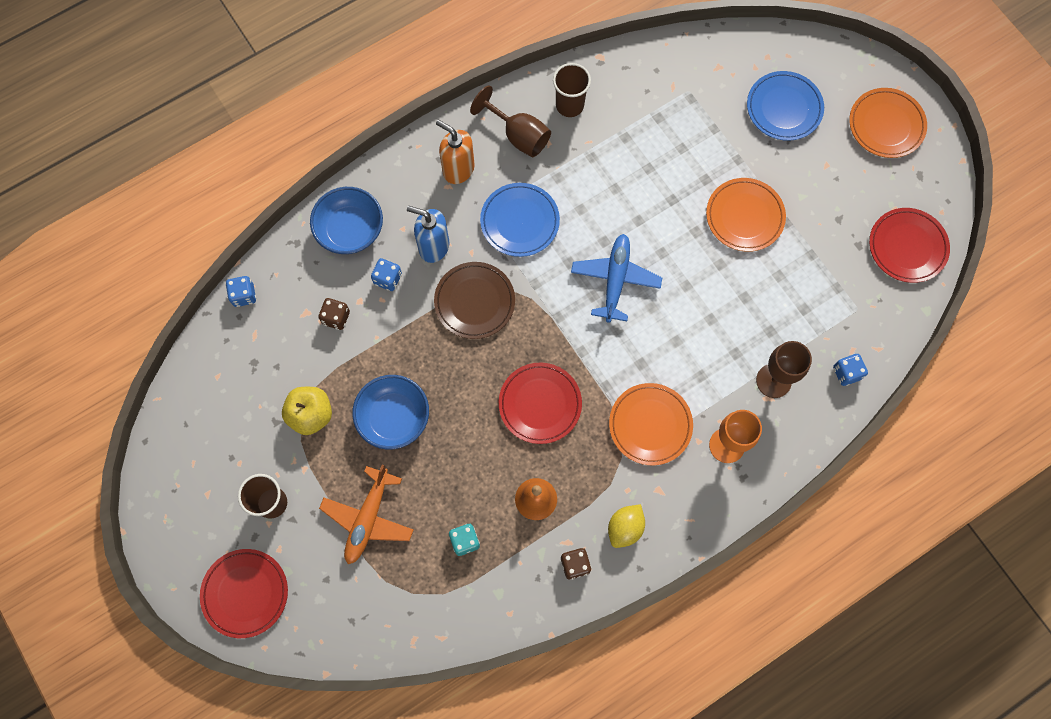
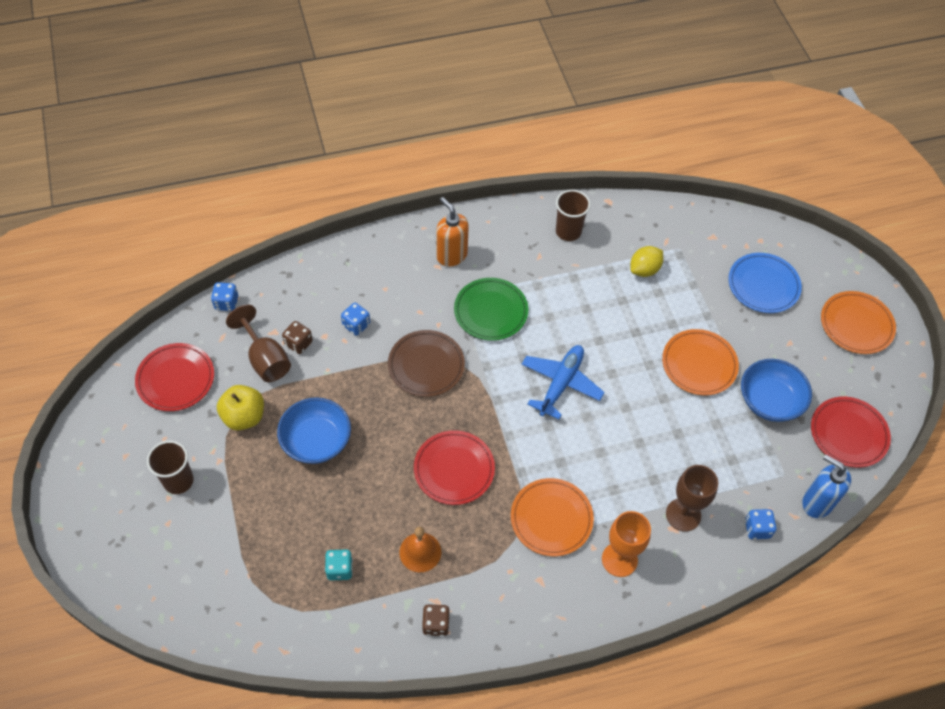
camera: 15 degrees right, 15 degrees down
red plate [200,549,288,638] -> red plate moved to [135,343,214,411]
blue bowl [310,187,383,254] -> blue bowl moved to [741,359,812,422]
orange plane [319,465,414,564] -> none
blue soap dispenser [407,206,449,263] -> blue soap dispenser moved to [802,455,851,518]
brown goblet [470,86,551,157] -> brown goblet moved to [226,305,291,382]
blue plate [480,183,560,257] -> green plate [454,278,528,341]
yellow lemon [608,504,645,548] -> yellow lemon moved to [630,246,663,277]

